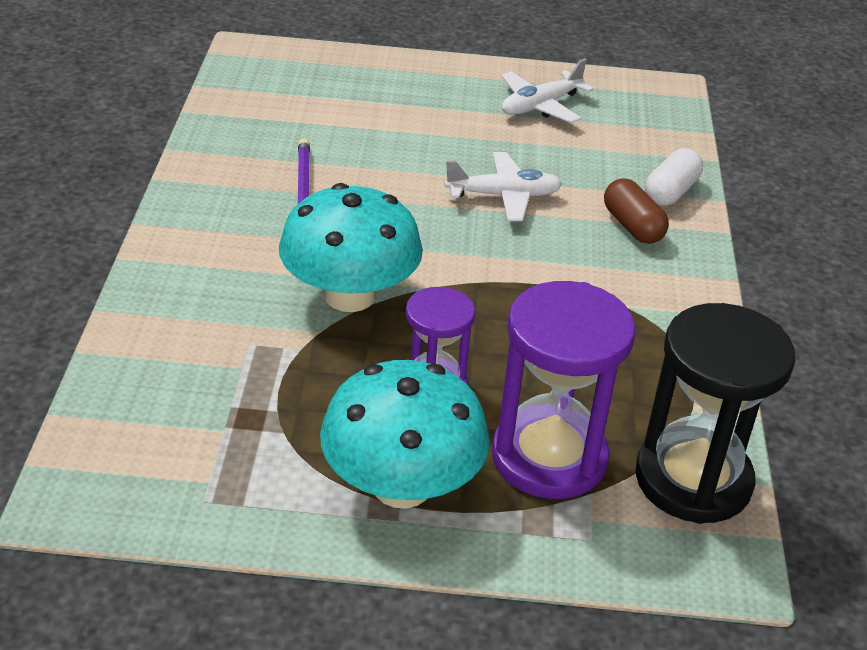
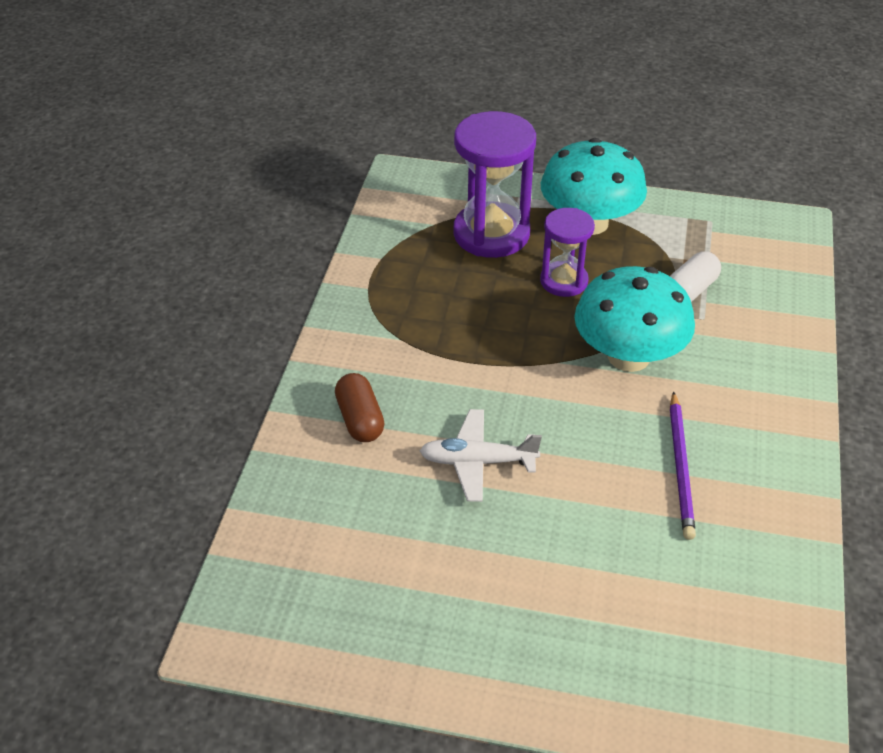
camera: 170 degrees left, 5 degrees up
white plane [501,58,594,123] -> none
black hourglass [635,303,795,524] -> none
white capsule [645,148,703,206] -> white capsule moved to [670,251,721,302]

